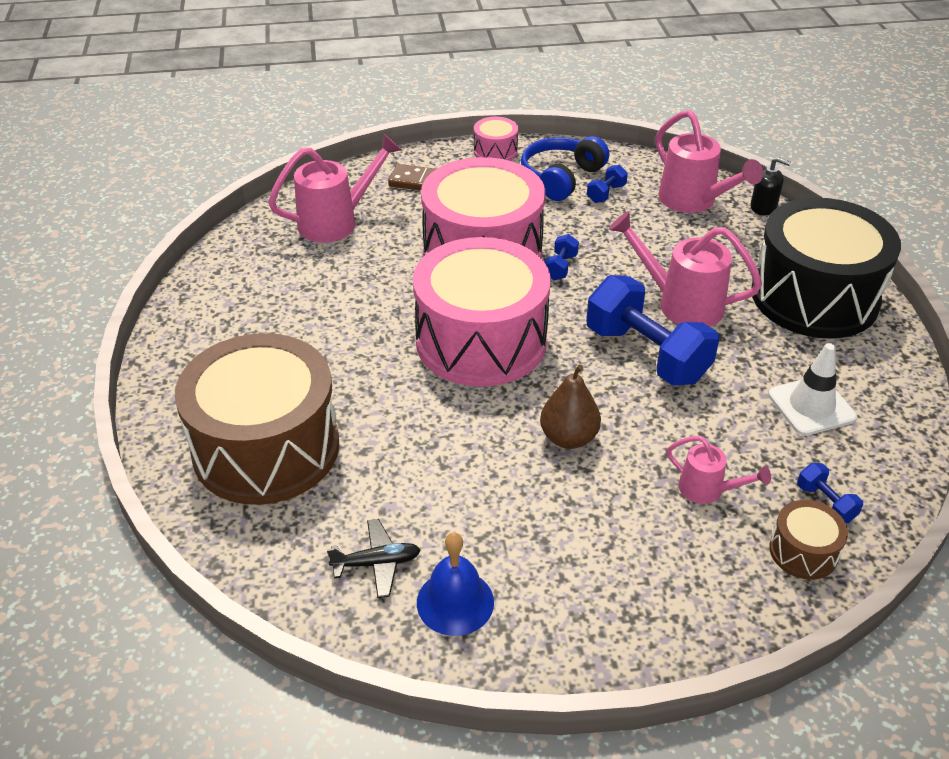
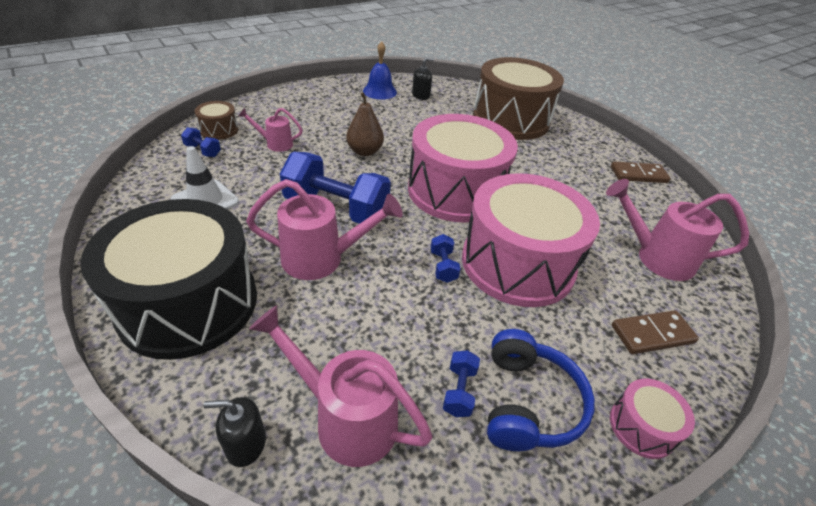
camera: 150 degrees right, 0 degrees up
pink watering can [268,134,402,243] -> pink watering can turned 75 degrees clockwise [606,179,749,281]
black plane [327,519,420,598] -> black soap dispenser [412,58,434,100]
none -> brown domino [611,162,671,183]

